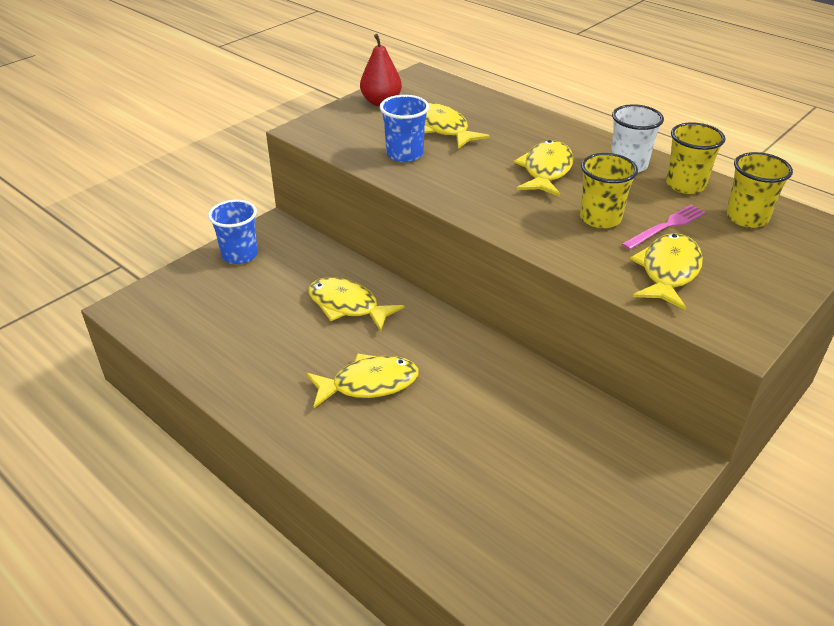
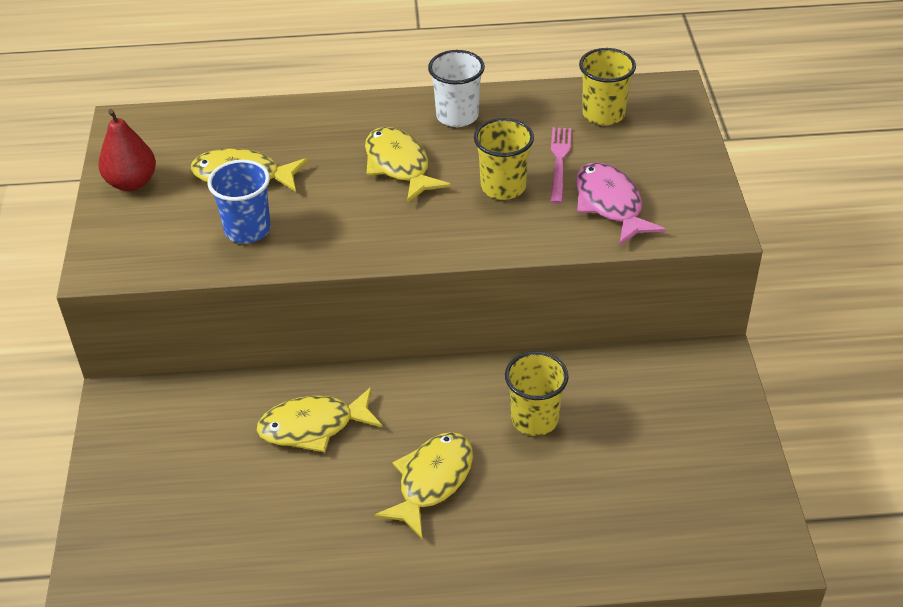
camera: 45 degrees left, 5 degrees up
blue cup [208,200,258,264] -> none
yellow fish [630,233,703,311] -> pink fish [576,162,666,246]
yellow cup [666,122,725,194] -> yellow cup moved to [505,351,569,436]

